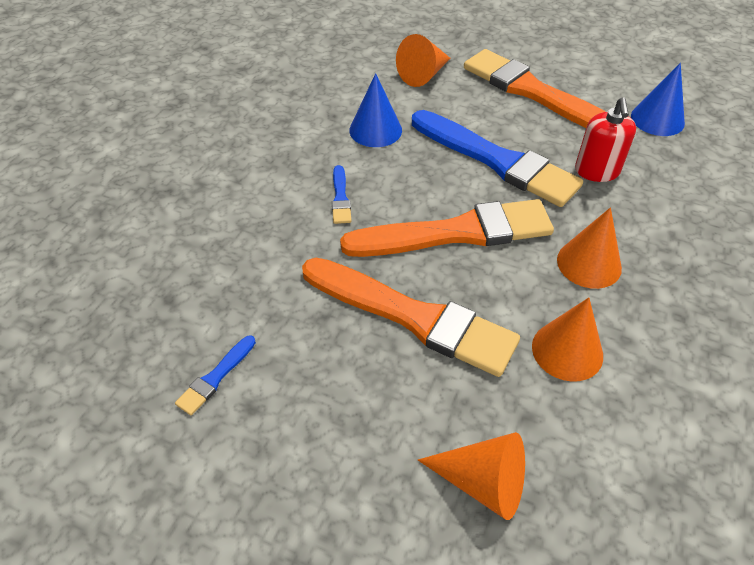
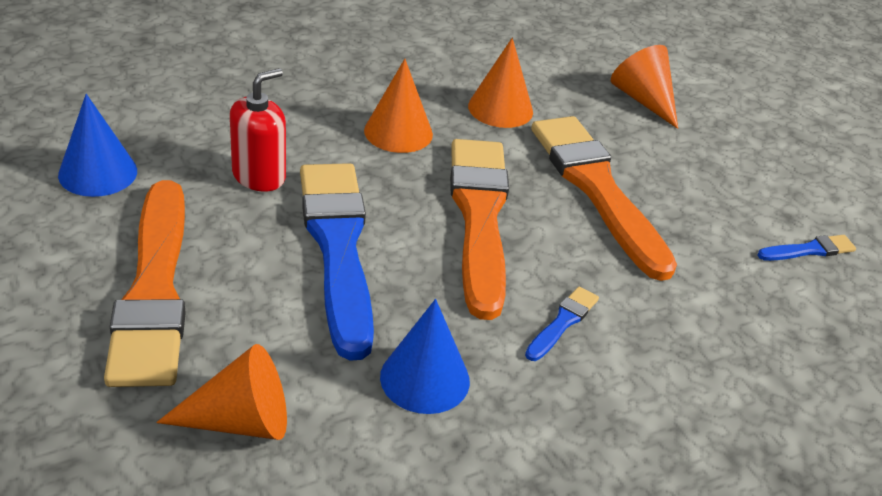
camera: 145 degrees left, 10 degrees down
orange brush [340,199,554,257] -> orange brush turned 60 degrees clockwise [450,139,509,320]

